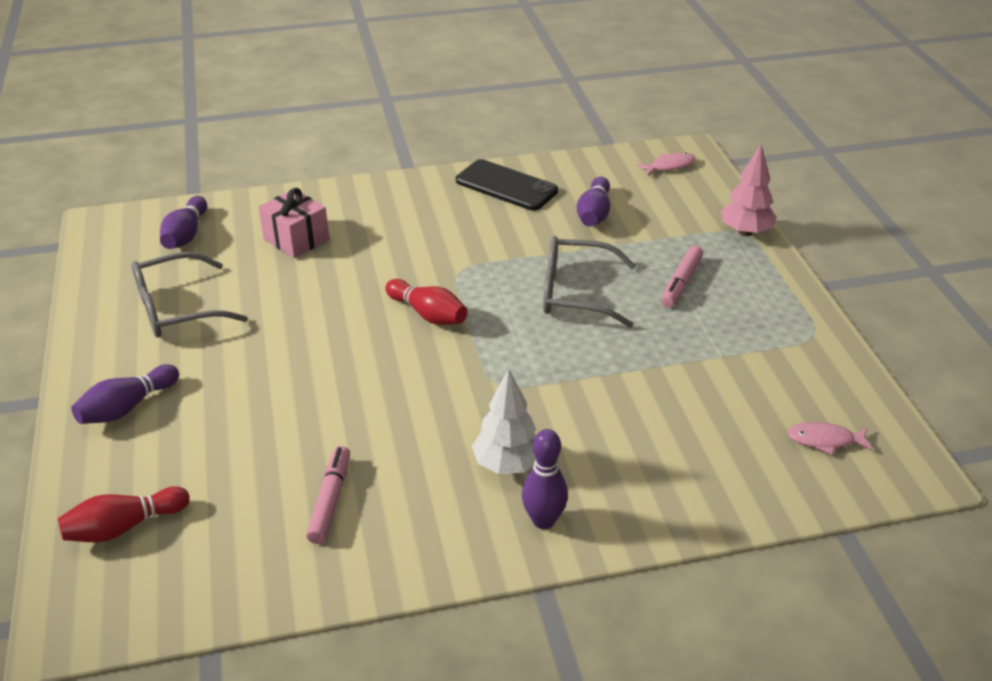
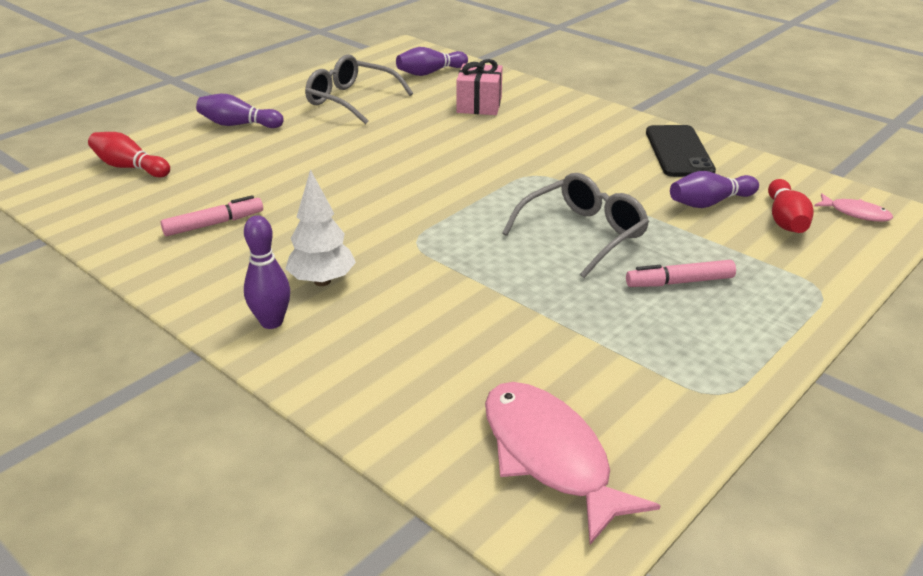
camera: 55 degrees right, 5 degrees down
red bowling pin [385,279,468,325] -> red bowling pin moved to [768,179,814,233]
grey glasses [543,236,636,328] -> grey glasses turned 75 degrees clockwise [502,173,649,278]
pink tree [721,144,777,236] -> none
pink fish [788,422,873,455] -> pink fish [485,382,661,545], size x2.07

